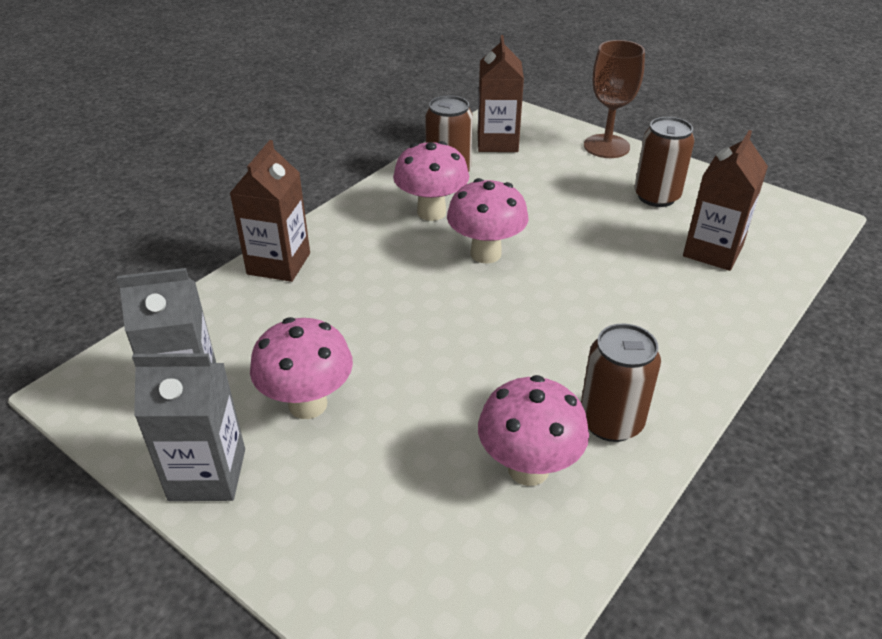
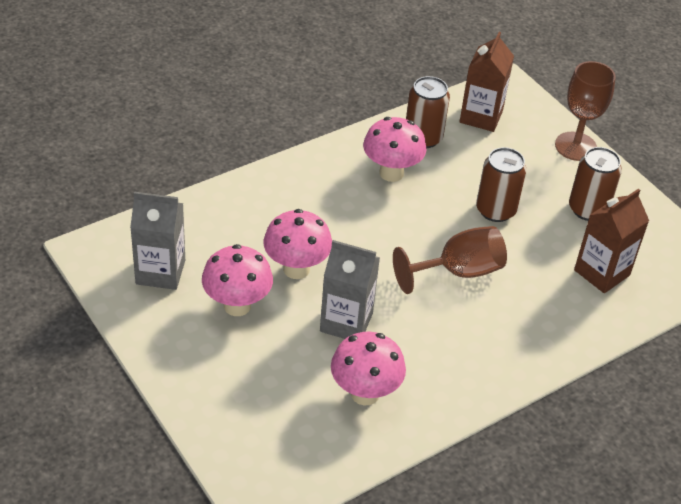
camera: 15 degrees right, 5 degrees up
grey carton [132,353,245,501] -> grey carton moved to [320,240,380,339]
brown carton [230,140,310,282] -> none
pink mushroom [447,178,528,264] -> pink mushroom moved to [264,209,332,279]
brown can [581,323,661,442] -> brown can moved to [476,147,527,222]
none -> brown goblet [393,226,507,294]

